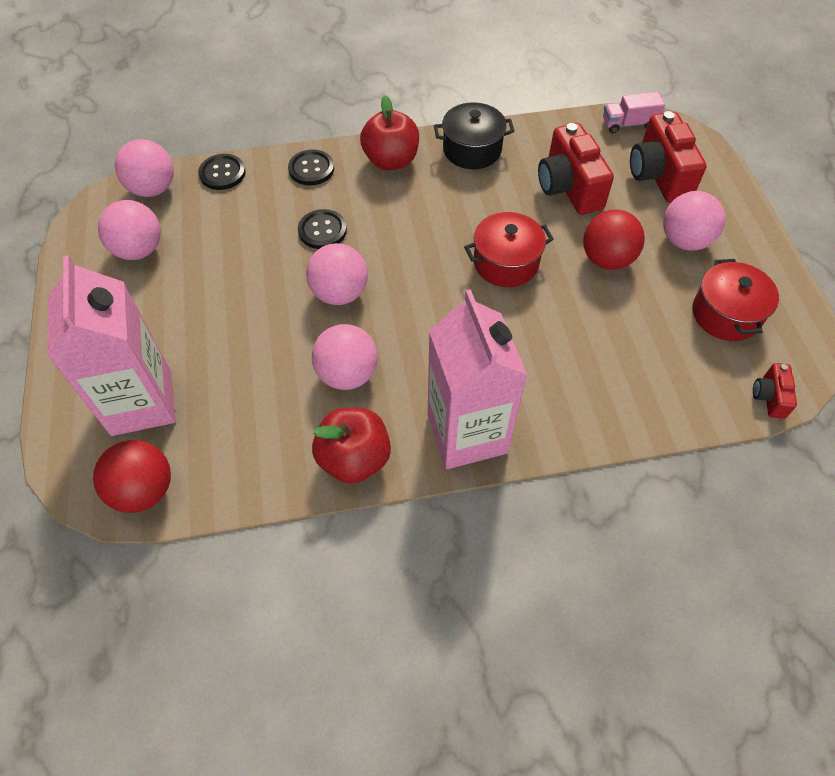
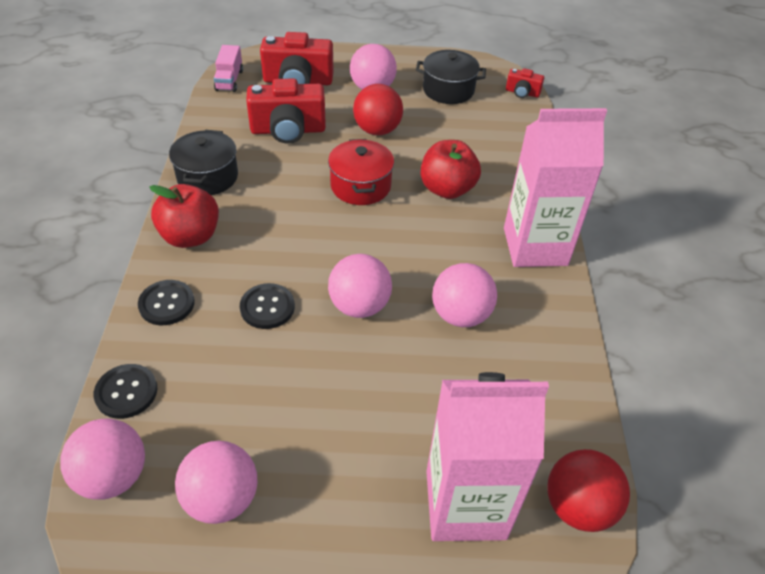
camera: 80 degrees left, 10 degrees down
red apple [312,408,391,484] -> red apple moved to [421,140,481,199]
red pot [693,259,779,341] -> black pot [416,50,486,104]

